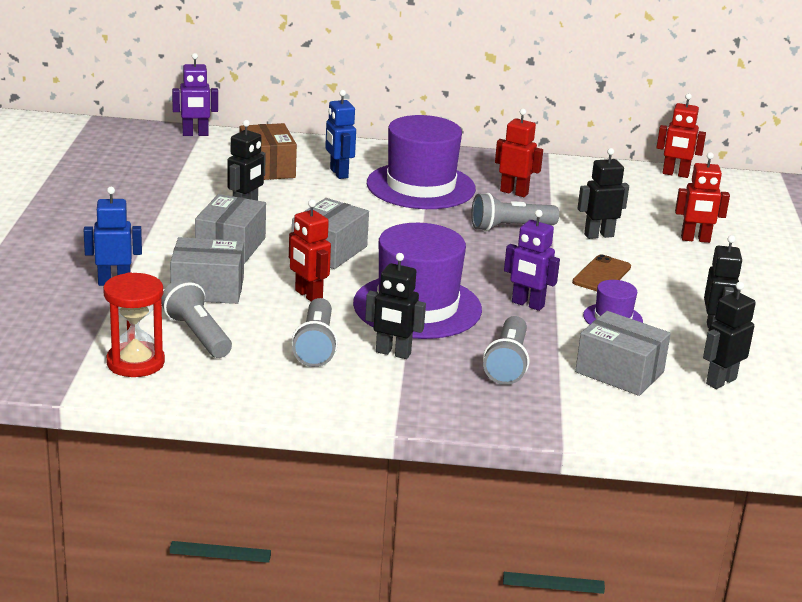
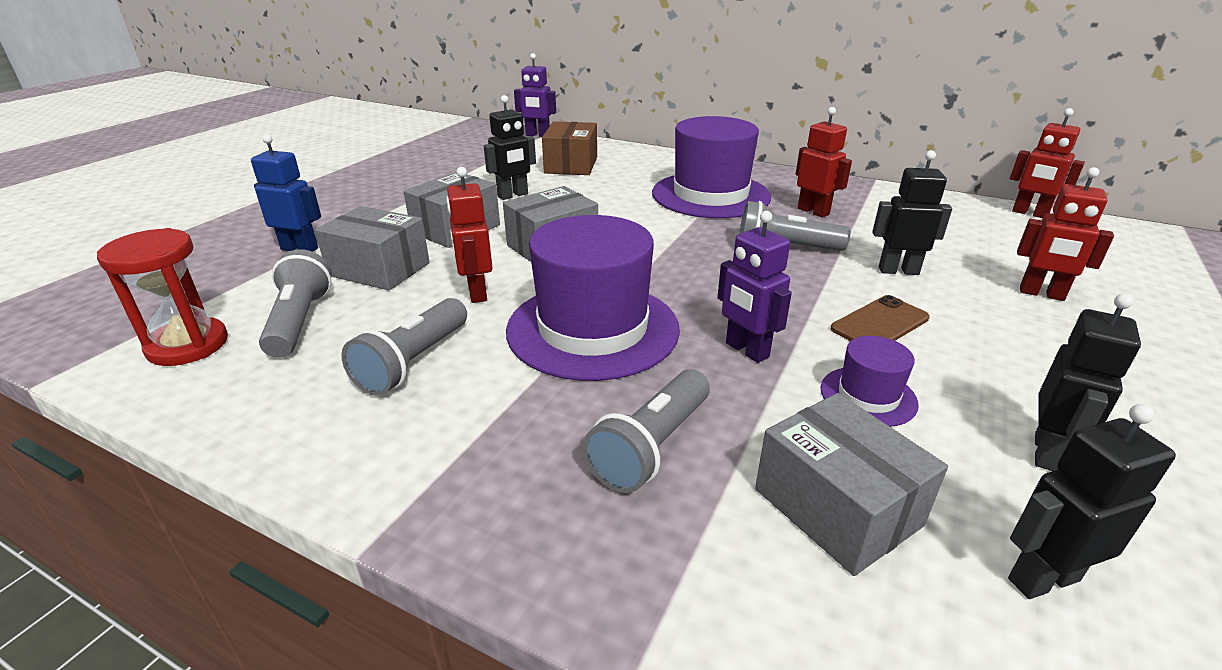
camera: 25 degrees right, 5 degrees up
blue robot [325,90,356,179] -> none
black robot [365,253,426,359] -> none

